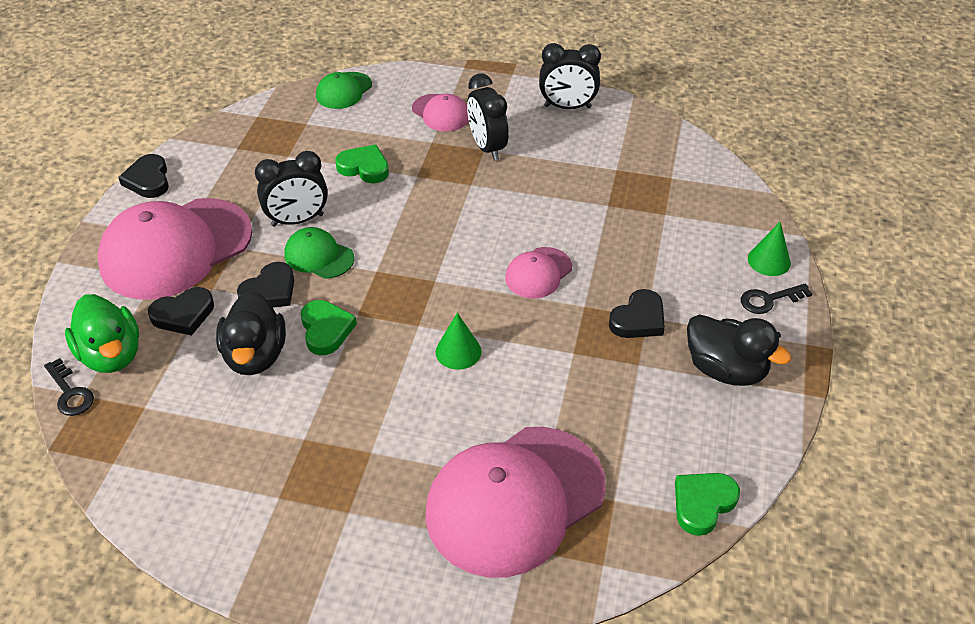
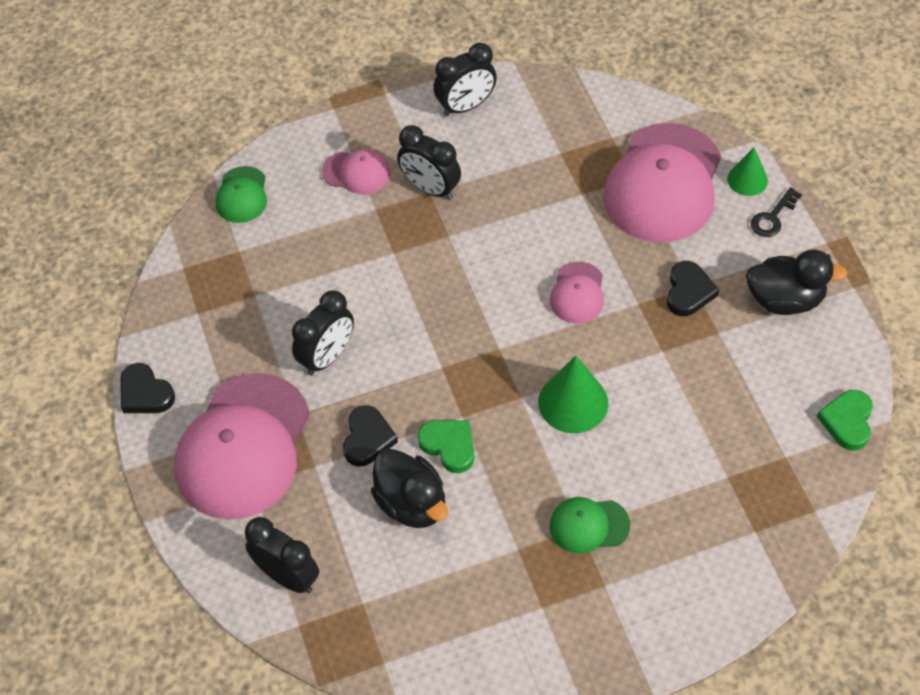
camera: 30 degrees left, 10 degrees up
black key [44,358,94,416] -> none
green duck [65,294,139,373] -> black clock [245,517,319,593]
black heart [148,287,214,336] -> none
green cap [284,227,354,279] -> green cap moved to [550,497,630,554]
green heart [335,145,389,183] -> none
pink cap [425,427,606,578] -> pink cap moved to [603,123,721,243]
green cone [436,313,482,370] -> green cone [538,356,608,433], size x1.59

